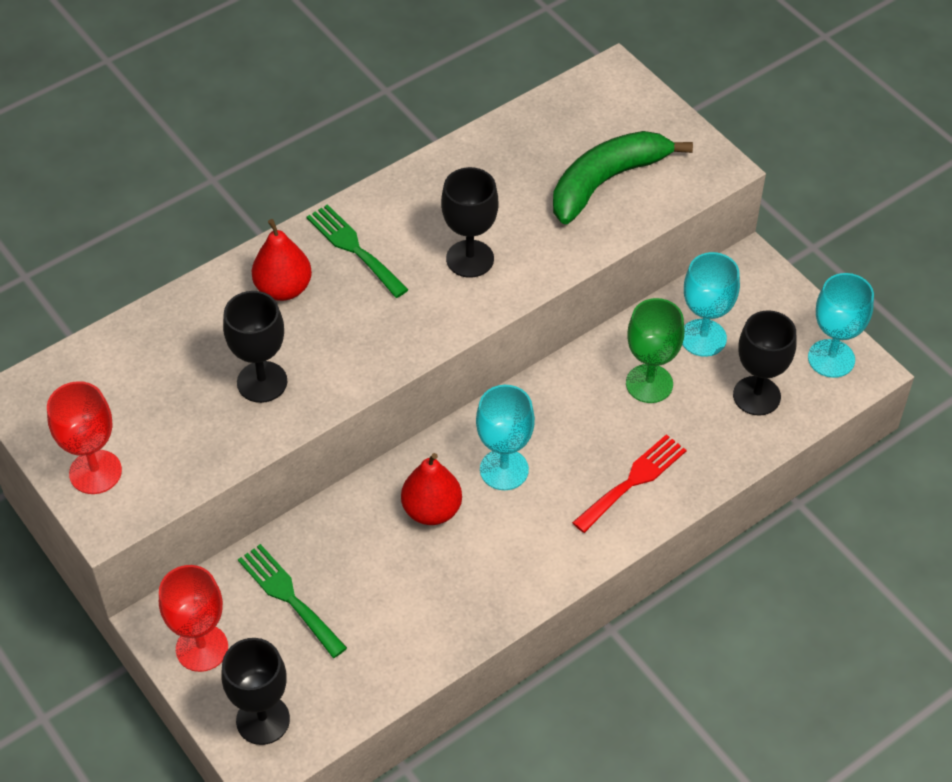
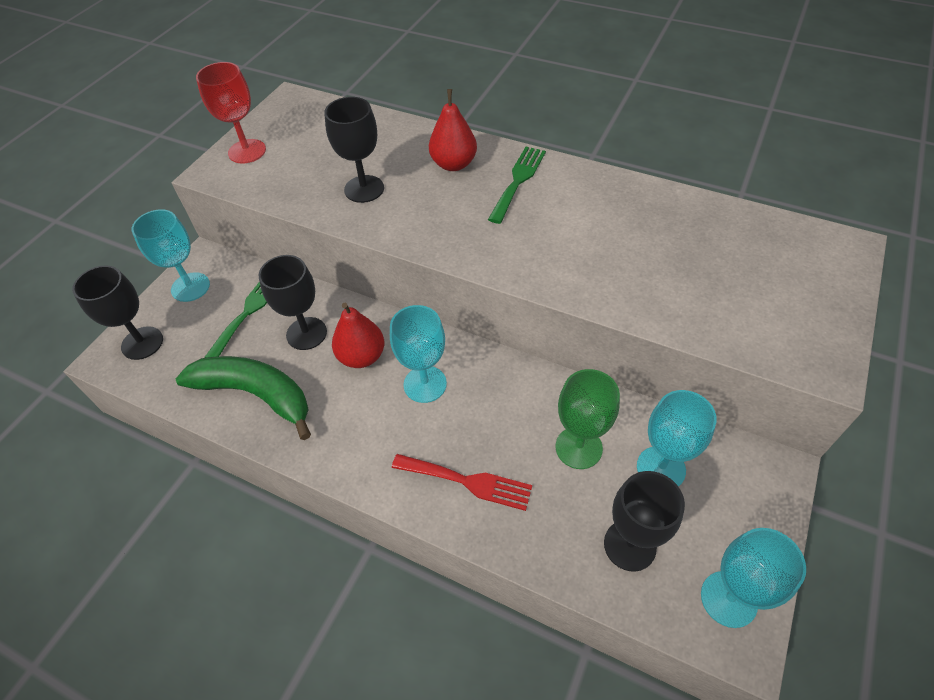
camera: 65 degrees right, 0 degrees up
red goblet [159,565,228,672] -> turquoise goblet [132,209,210,302]
black goblet [441,167,498,278] -> black goblet moved to [259,255,327,350]
green banana [553,131,693,224] -> green banana moved to [176,356,311,440]

